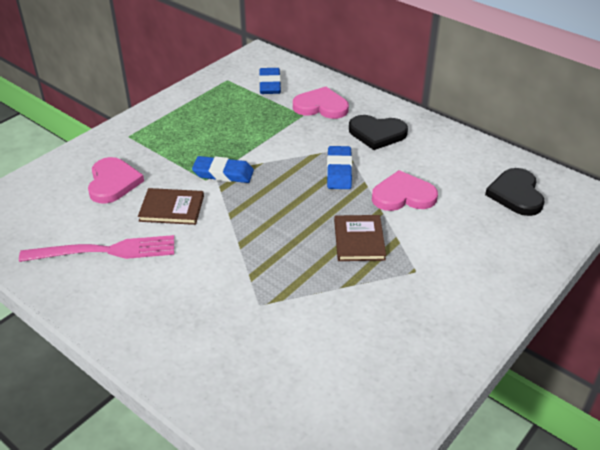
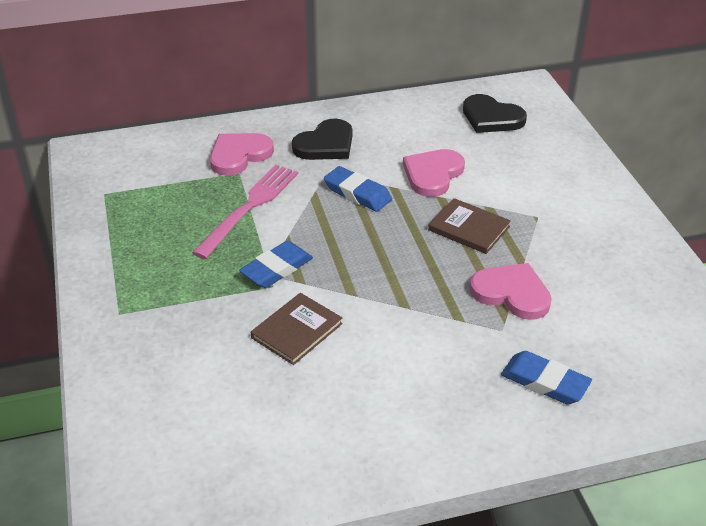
camera: 55 degrees left, 0 degrees up
pink fork [19,235,174,262] -> pink fork moved to [192,165,298,259]
pink heart [88,157,144,204] -> pink heart moved to [470,263,552,320]
blue eraser [259,68,281,94] -> blue eraser moved to [501,351,592,404]

